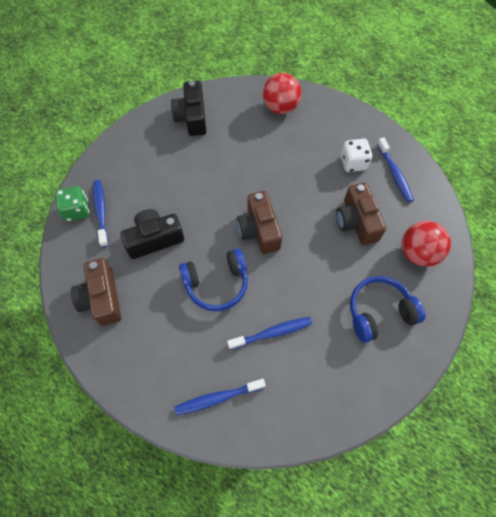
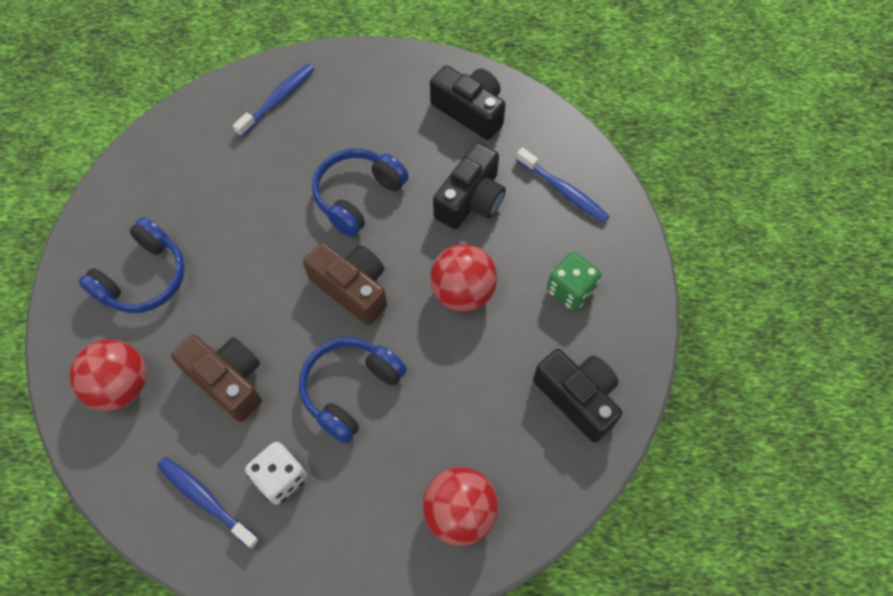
camera: 145 degrees right, 0 degrees up
green dice [55,186,89,221] -> green dice moved to [547,252,601,310]
brown camera [71,258,121,326] -> black camera [430,65,506,140]
blue toothbrush [227,317,312,350] -> none
none -> blue headphones [299,337,407,444]
none -> red ball [430,244,497,312]

